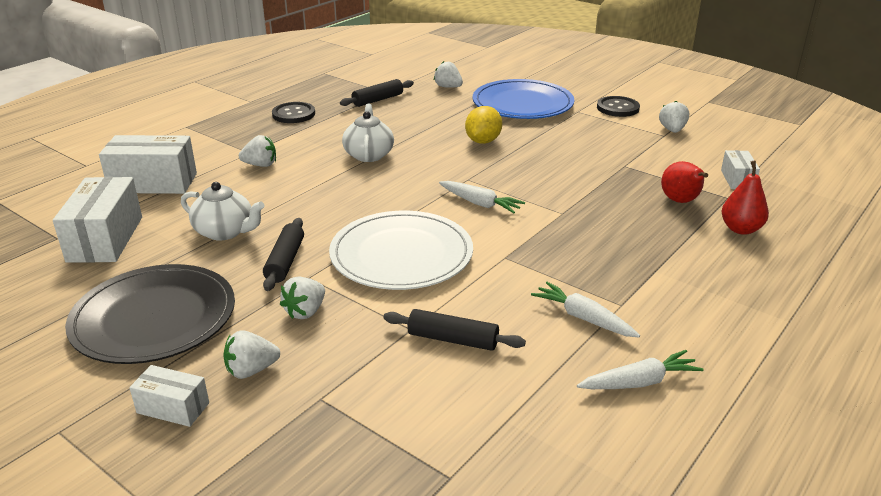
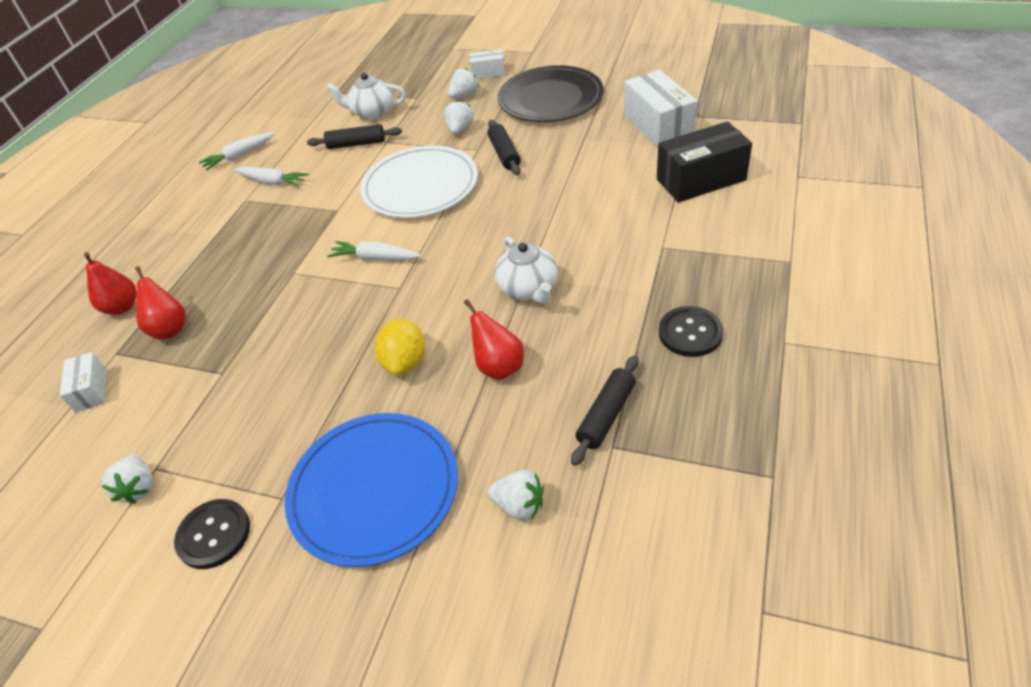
camera: 165 degrees right, 15 degrees up
white box [99,135,197,194] -> black box [657,121,752,203]
white teapot [181,182,265,241] -> white teapot moved to [327,73,406,120]
white strawberry [239,135,276,167] -> none
none -> red pear [464,299,524,380]

